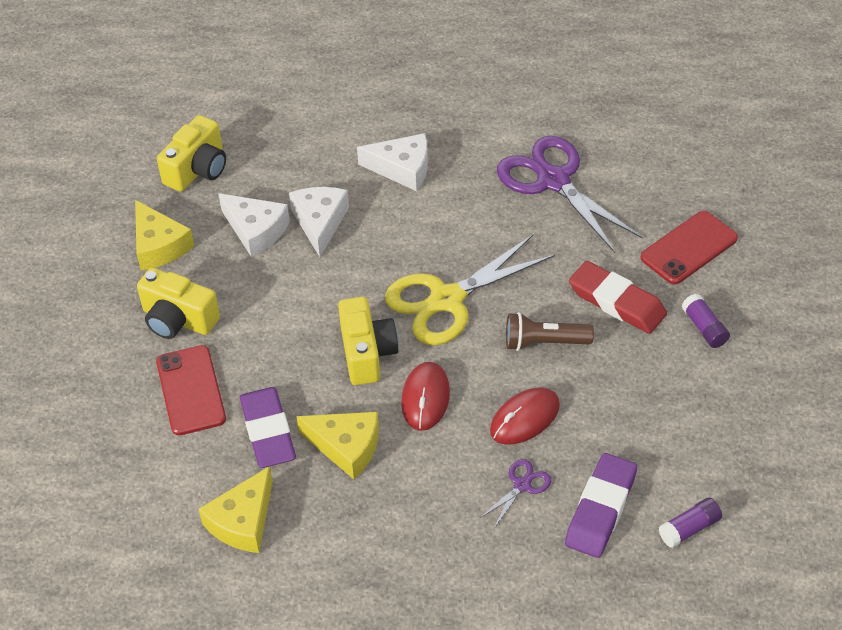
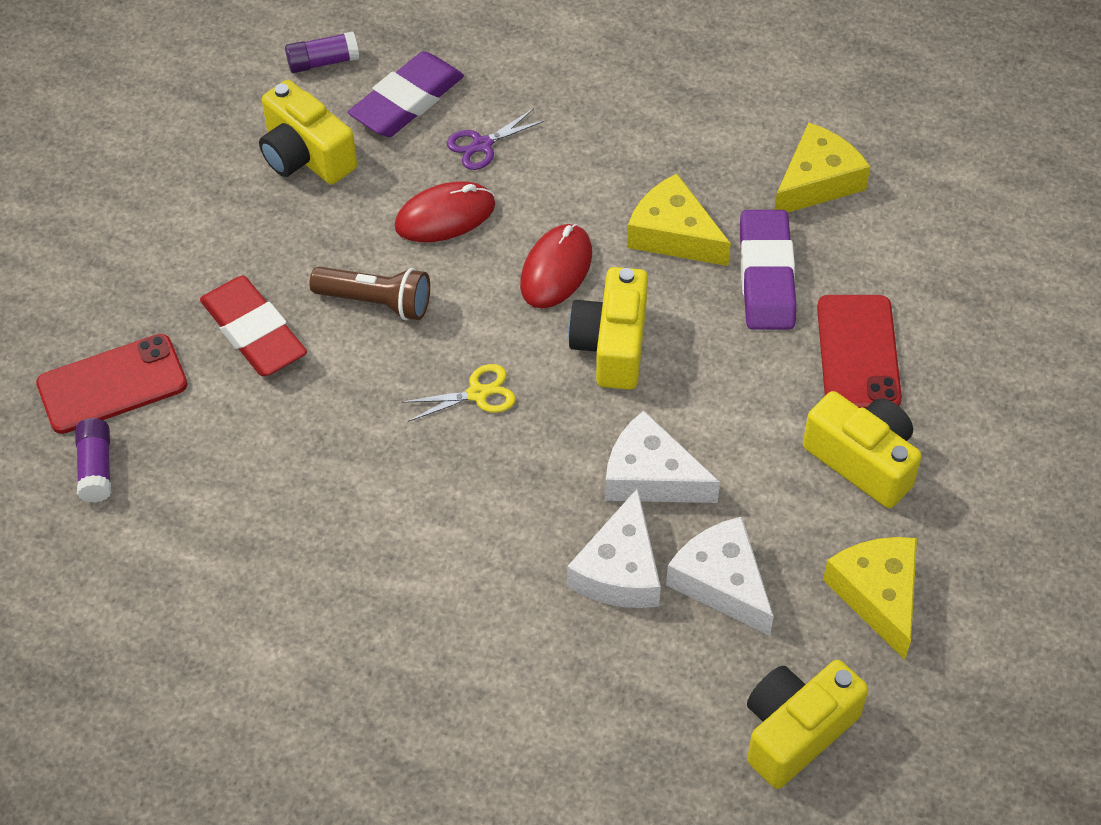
camera: 165 degrees left, 5 degrees up
white cheese [357,133,428,191] -> white cheese moved to [605,411,720,503]
yellow scissors [385,235,555,345] -> yellow scissors [402,364,516,422], size x0.44
purple scissors [497,136,643,253] -> none
purple glue stick [682,294,730,348] -> purple glue stick moved to [75,418,111,503]
none -> yellow camera [259,80,357,184]

